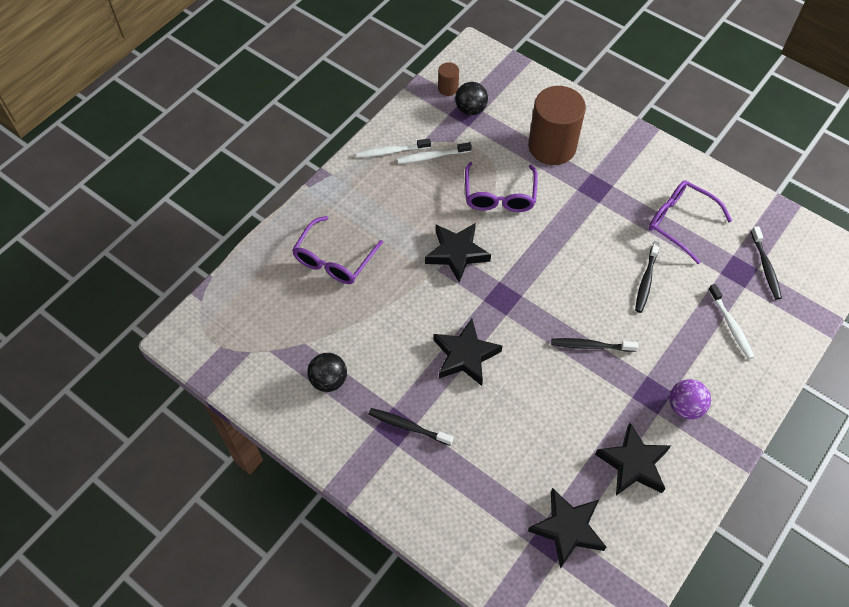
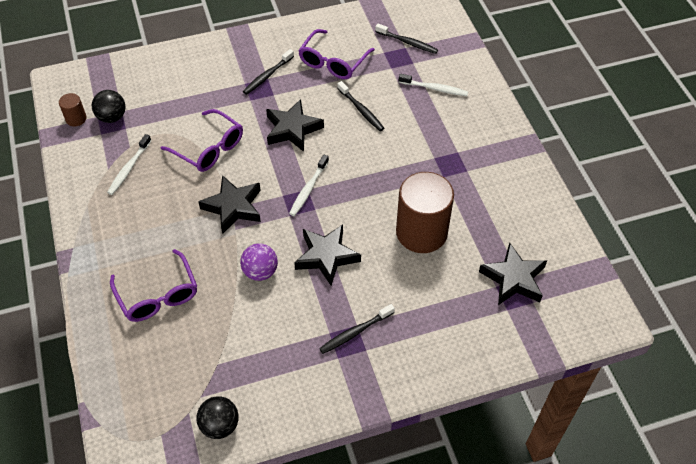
camera: 55 degrees left, 5 degrees down
black ball [308,353,347,392] -> black ball moved to [196,396,239,439]
white toothbrush [356,139,431,158] -> white toothbrush moved to [289,155,329,216]
brown cylinder [528,86,586,165] -> brown cylinder moved to [396,172,454,253]
black toothbrush [551,338,638,352] -> black toothbrush moved to [243,49,294,95]
black star [595,423,671,495] -> black star moved to [266,99,324,152]
purple glasses [649,180,732,264] -> purple glasses turned 45 degrees counterclockwise [298,29,375,79]
purple ball [669,379,711,419] -> purple ball moved to [240,243,278,281]

